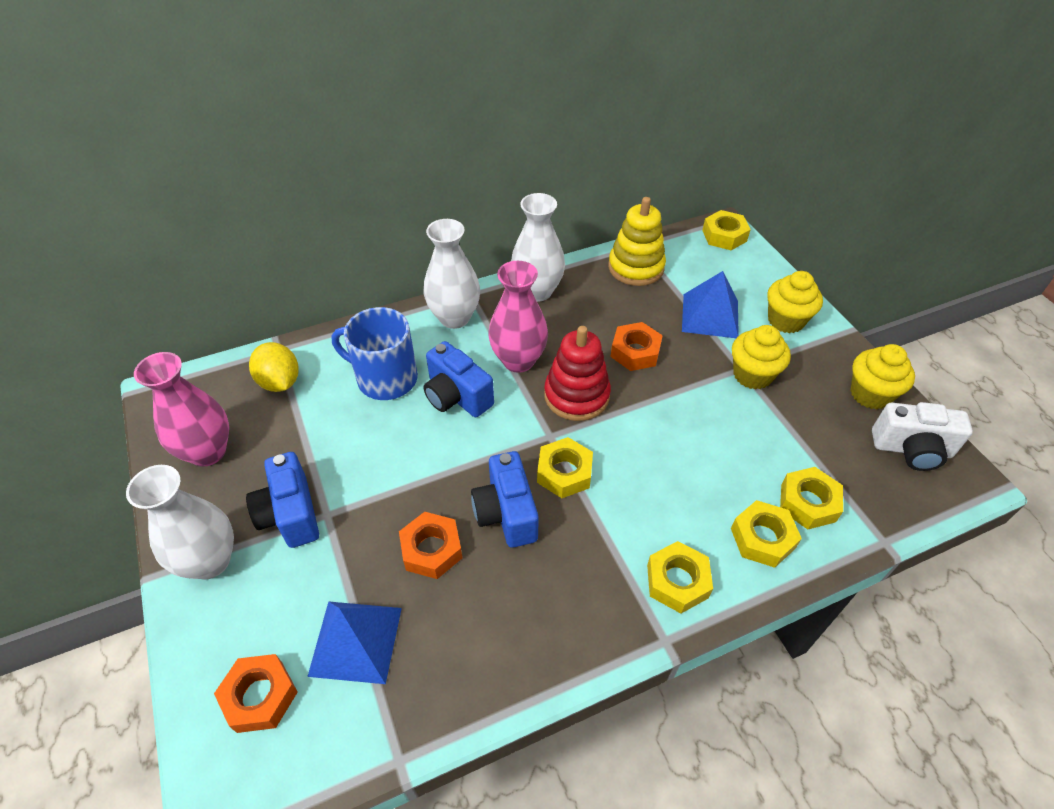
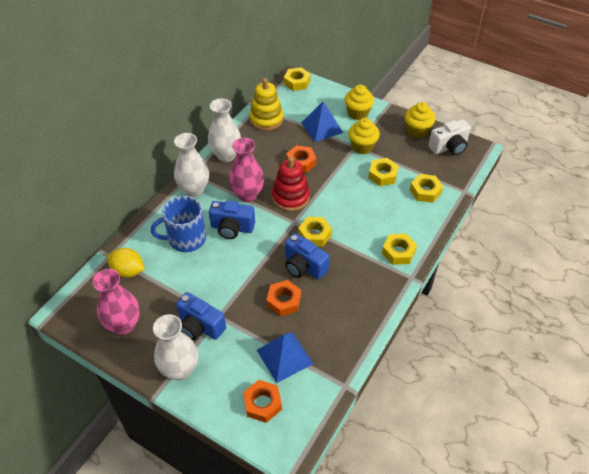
camera: 35 degrees left, 0 degrees up
yellow nut [731,500,802,568] -> yellow nut moved to [368,158,399,186]

